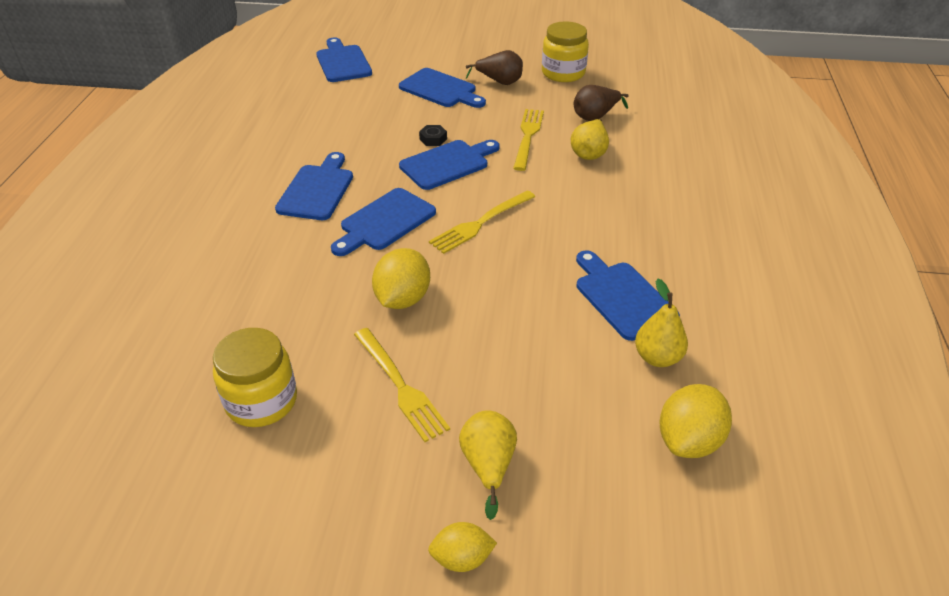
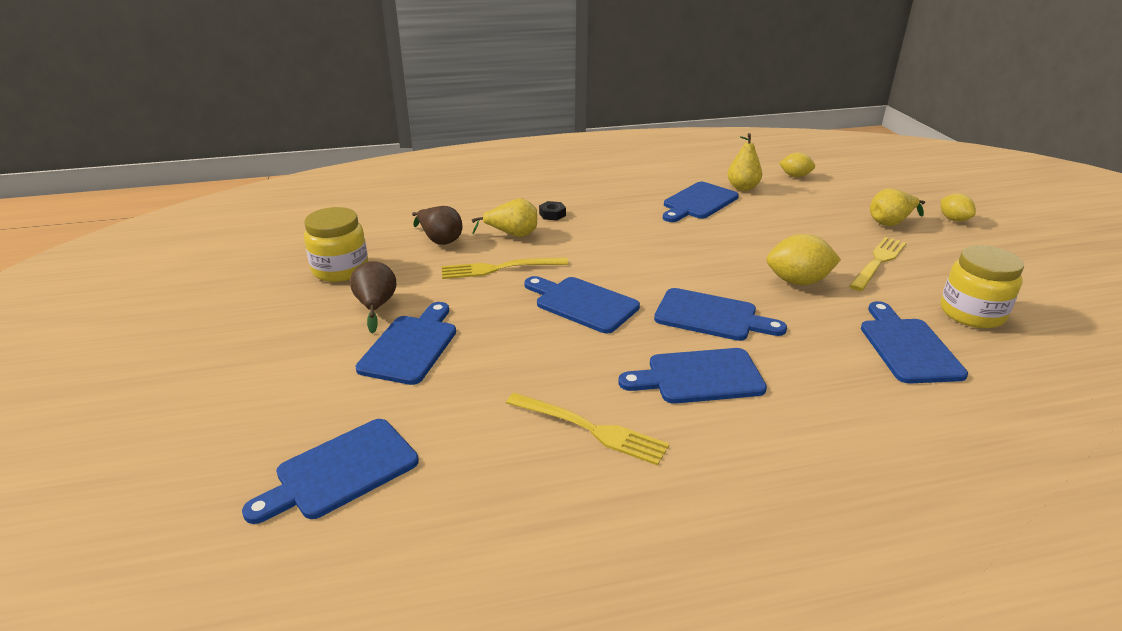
camera: 110 degrees left, 10 degrees down
black nut [419,125,447,146] -> black nut moved to [539,201,566,220]
yellow fork [429,191,535,254] -> yellow fork moved to [506,393,670,466]
yellow lemon [660,384,732,458] -> yellow lemon [779,152,815,177], size x0.63
none -> blue cutting board [861,301,968,383]

